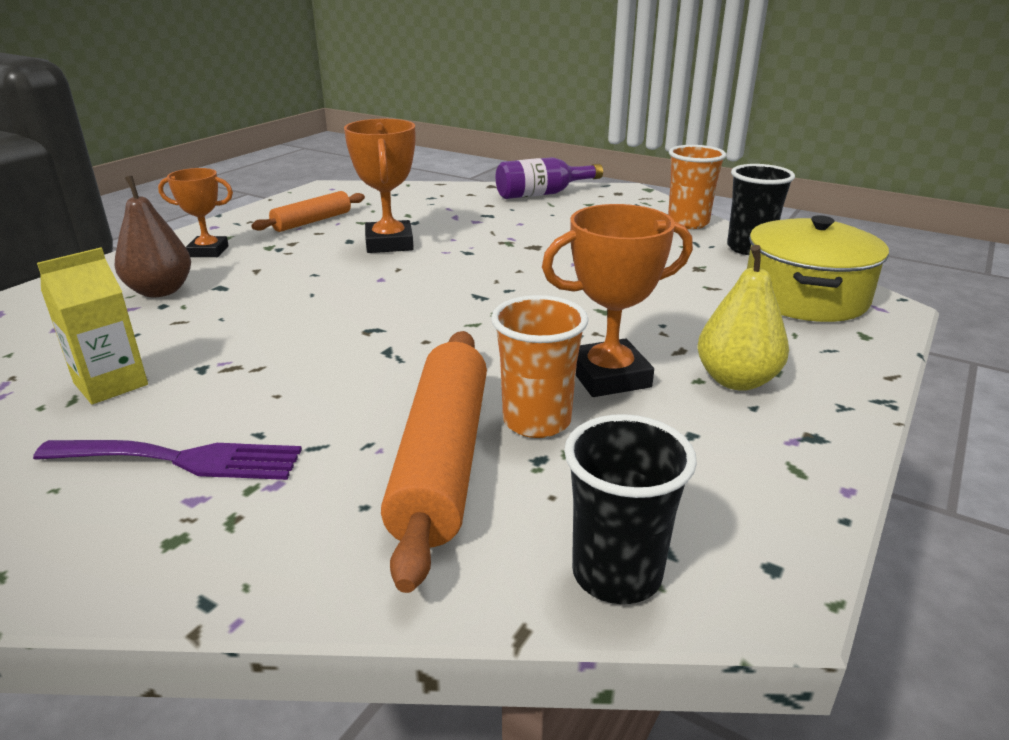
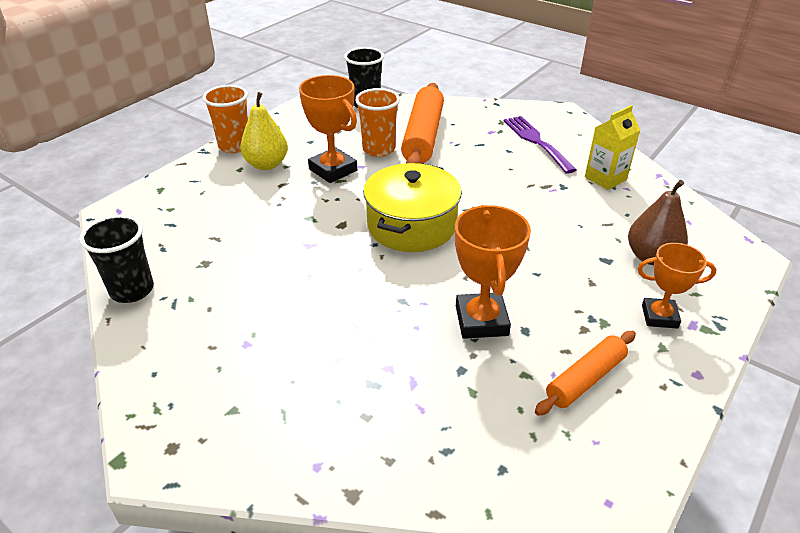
camera: 175 degrees left, 10 degrees up
purple fork [33,440,302,480] -> purple fork turned 60 degrees clockwise [504,116,576,174]
purple bottle [496,157,603,199] -> none
orange trophy [542,204,693,397] -> orange trophy turned 60 degrees clockwise [299,75,357,183]
orange cup [668,145,726,229] -> orange cup moved to [202,85,248,153]
yellow pot [747,215,889,322] -> yellow pot moved to [363,163,461,252]

